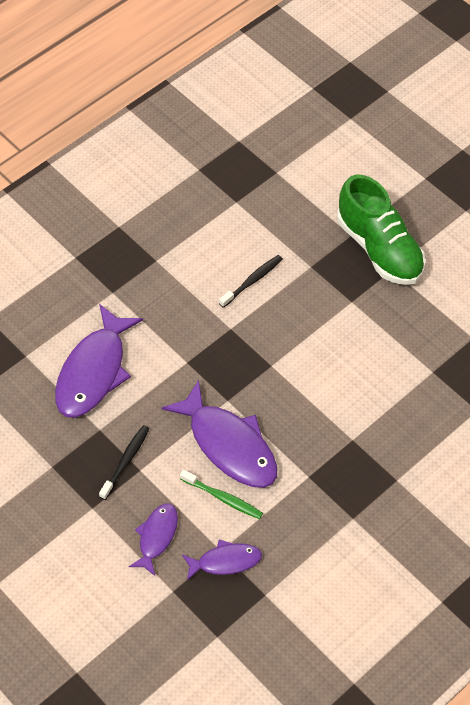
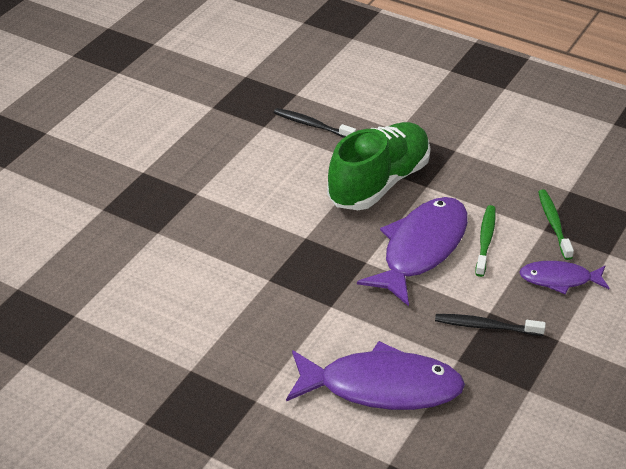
camera: 105 degrees left, 15 degrees down
purple fish [182,539,262,581] -> green toothbrush [538,189,574,260]
black toothbrush [219,255,283,308] -> black toothbrush moved to [274,108,356,138]
green shoe [337,174,425,285] -> green shoe moved to [327,122,431,210]

